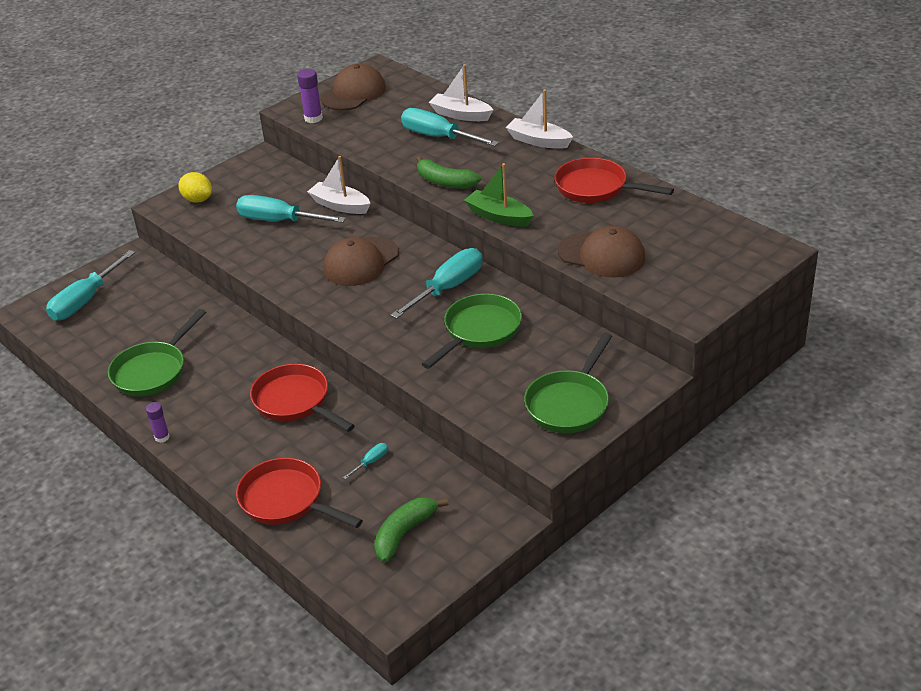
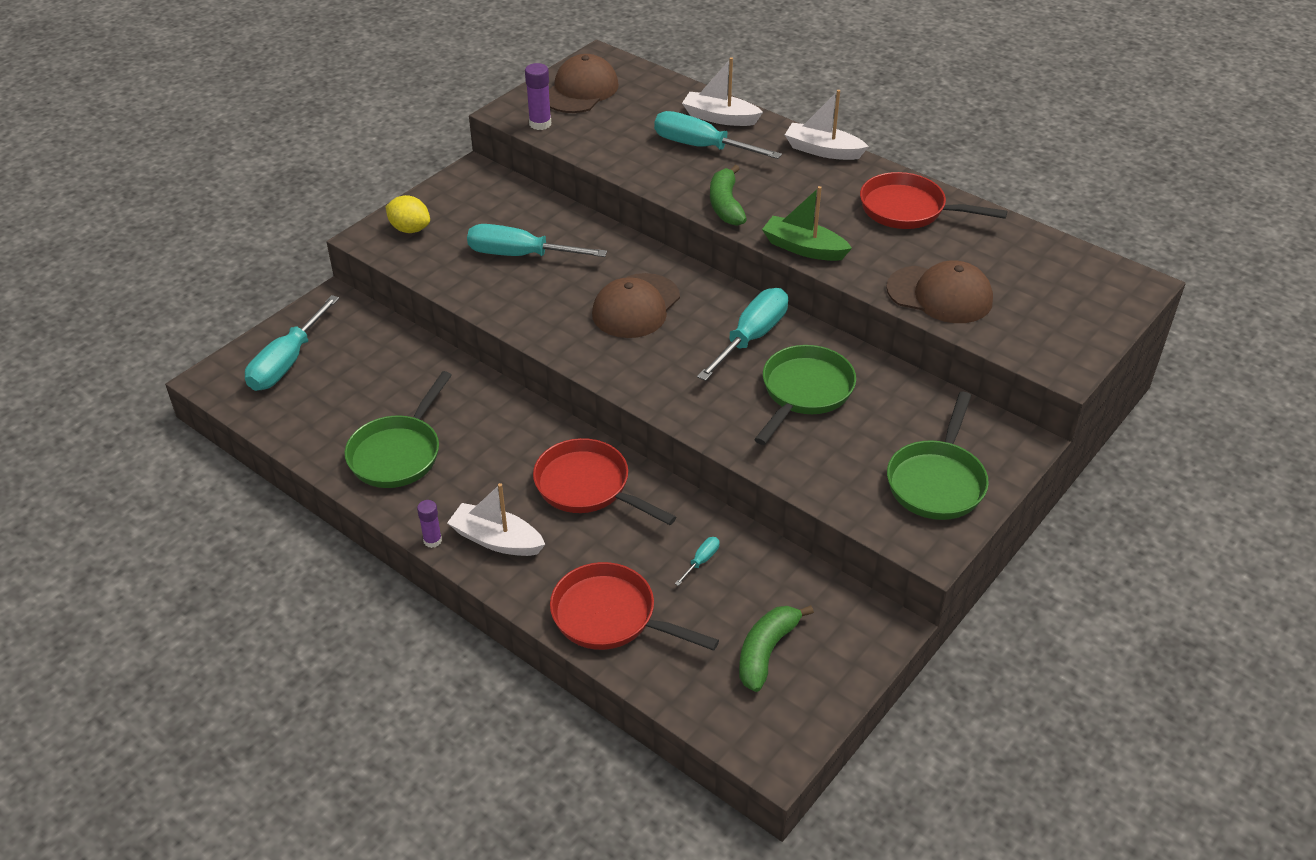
camera: 10 degrees left, 5 degrees up
white boat [307,156,371,214] -> white boat moved to [447,483,545,556]
green banana [416,156,481,189] -> green banana turned 60 degrees clockwise [710,165,747,226]

